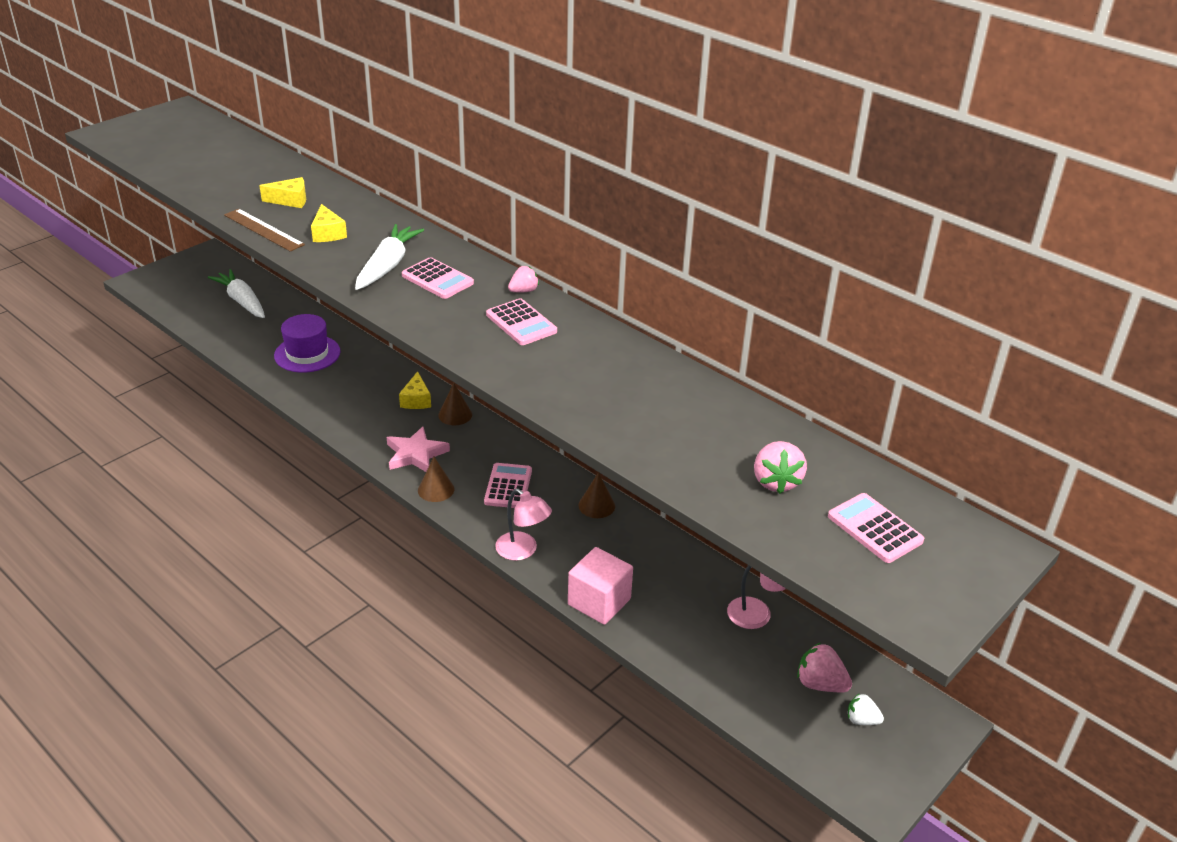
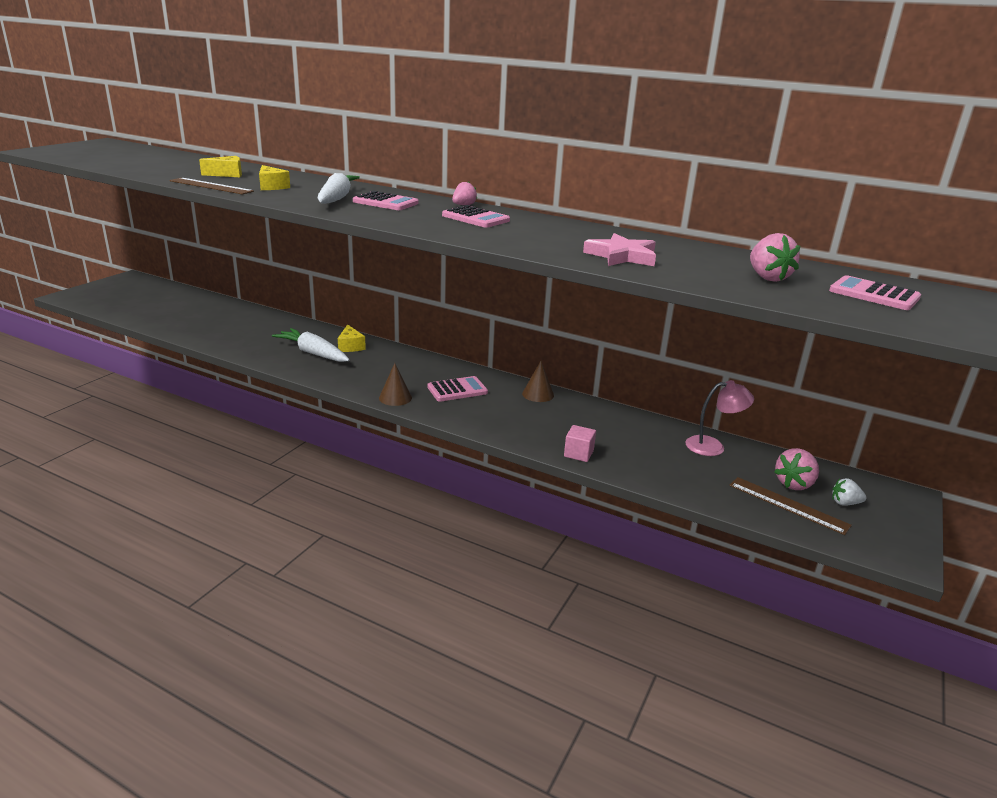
camera: 15 degrees left, 10 degrees down
white carrot [208,269,265,318] -> white carrot moved to [272,328,350,362]
purple hat [274,314,341,373] -> none
pink star [387,426,450,472] -> pink star moved to [583,233,656,266]
brown cone [438,383,472,425] -> none
pink calculator [484,463,532,508] -> pink calculator turned 75 degrees clockwise [427,376,488,402]
pink lamp [495,489,552,561] -> none
pink cube [568,547,633,625] -> pink cube [564,425,596,462], size x0.58
pink strawberry [797,643,852,692] -> pink strawberry turned 60 degrees counterclockwise [774,448,819,490]
none -> brown ruler [729,477,852,535]

